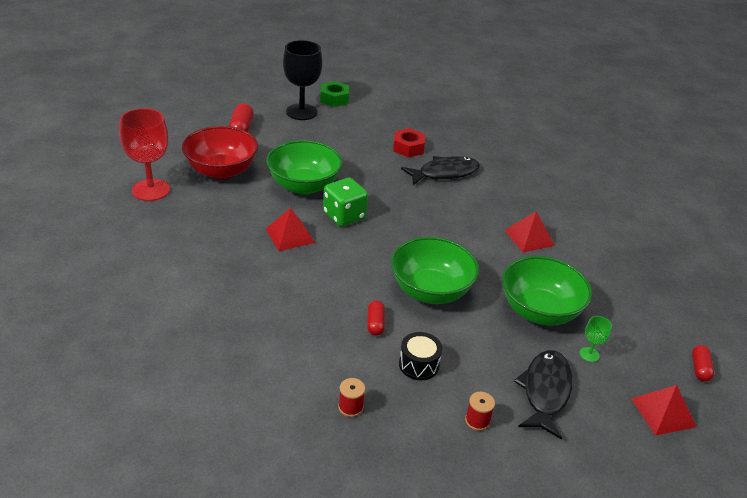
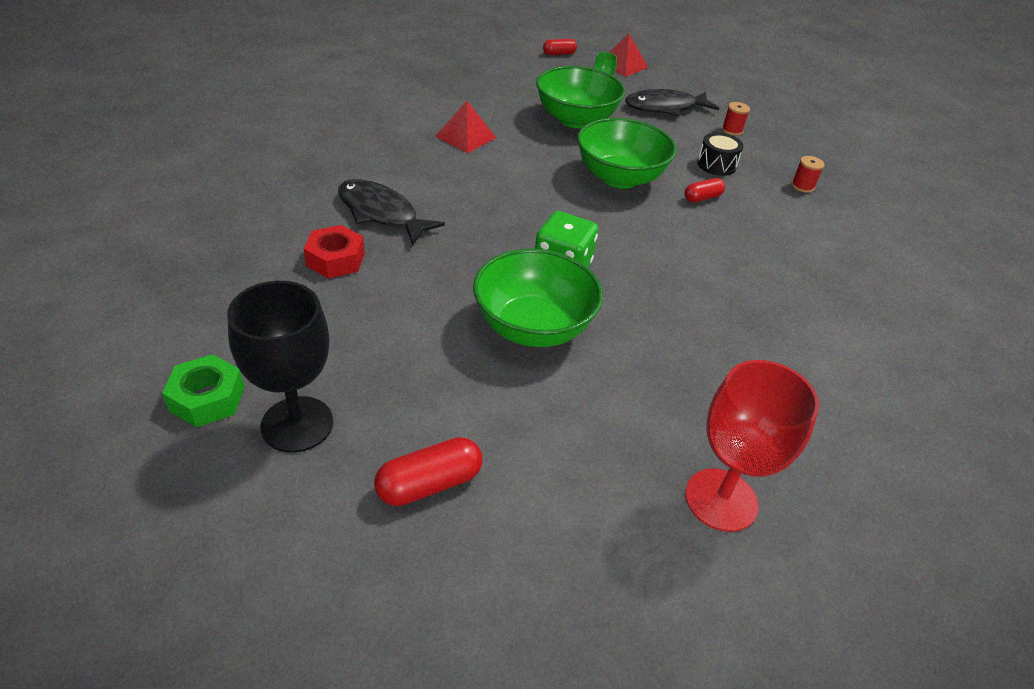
camera: 120 degrees left, 5 degrees up
red bowl [182,126,258,180] -> none
red pyramid [266,208,315,251] -> none

